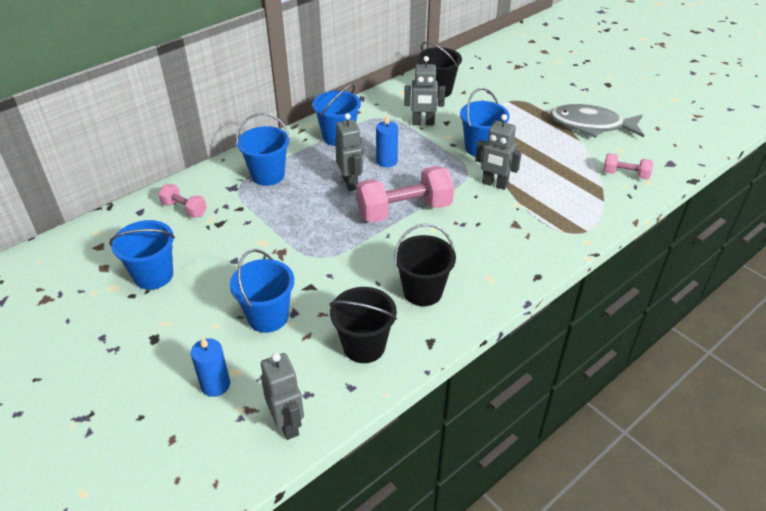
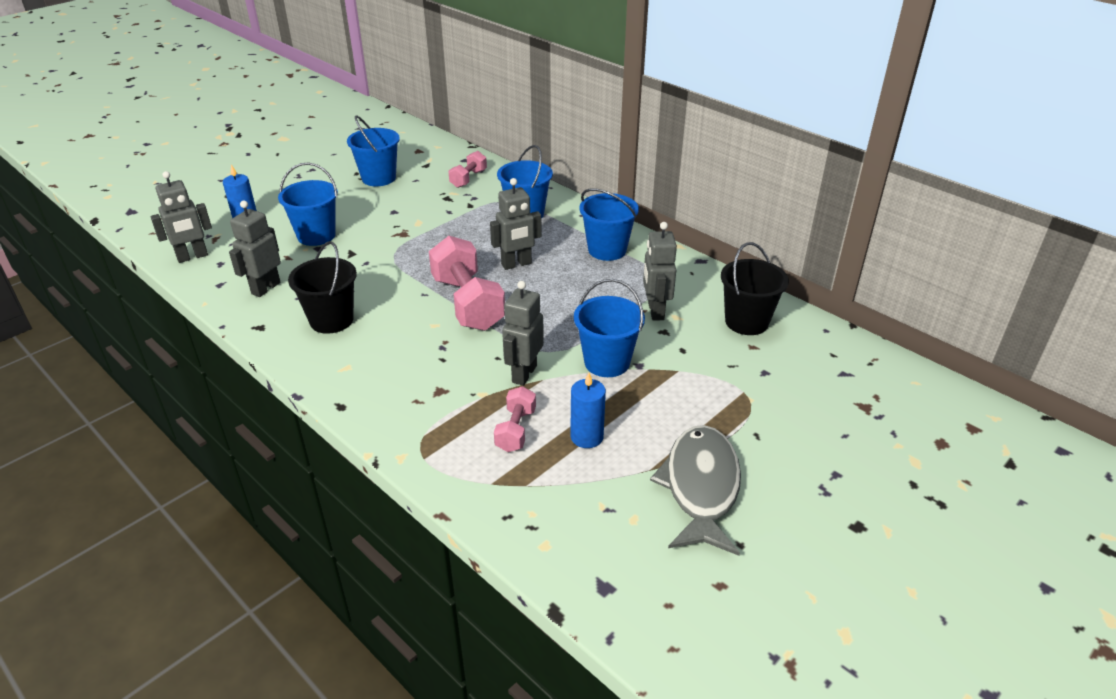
camera: 85 degrees right, 5 degrees down
black bucket [329,287,397,363] -> grey robot [229,201,281,297]
blue candle [376,115,398,167] -> blue candle moved to [570,372,606,448]
pink dumbbell [603,153,653,180] -> pink dumbbell moved to [494,386,536,452]

